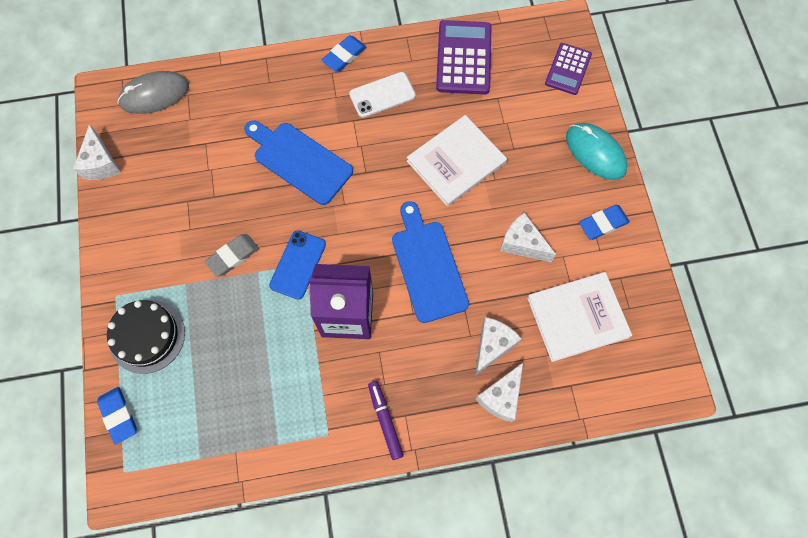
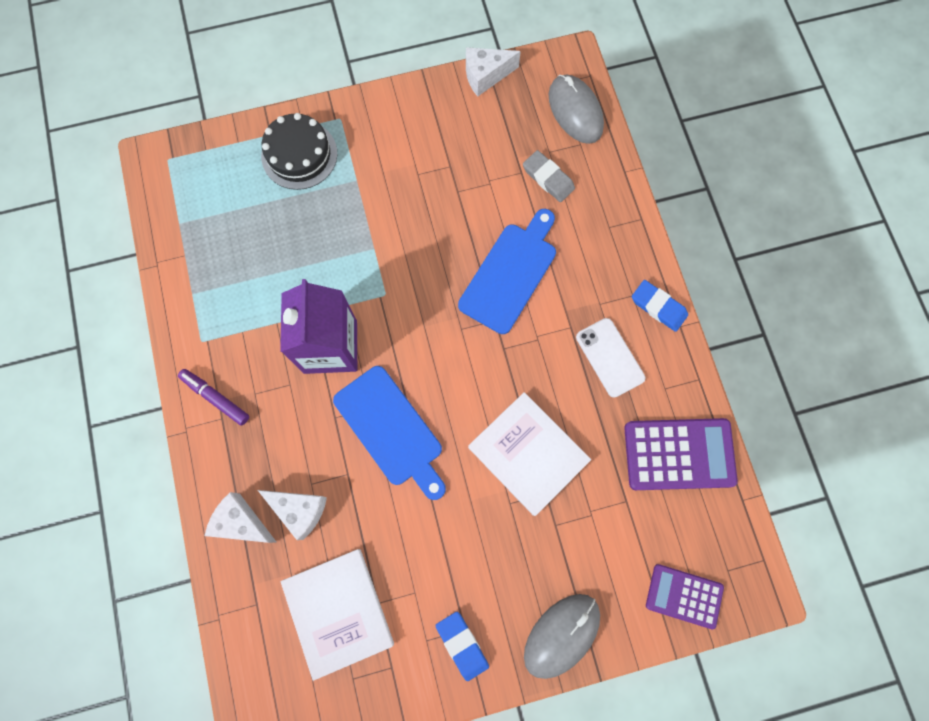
camera: 85 degrees right, 5 degrees up
blue eraser [97,387,137,445] -> none
grey eraser [204,234,259,277] -> grey eraser moved to [523,150,575,202]
blue phone [269,230,326,300] -> none
purple marker [368,381,404,460] -> purple marker turned 120 degrees counterclockwise [178,369,249,426]
blue cutting board [392,201,469,323] -> blue cutting board turned 75 degrees clockwise [333,366,446,500]
white cheese [500,212,556,262] -> none
turquoise mouse [566,123,628,180] -> grey mouse [524,594,600,679]

